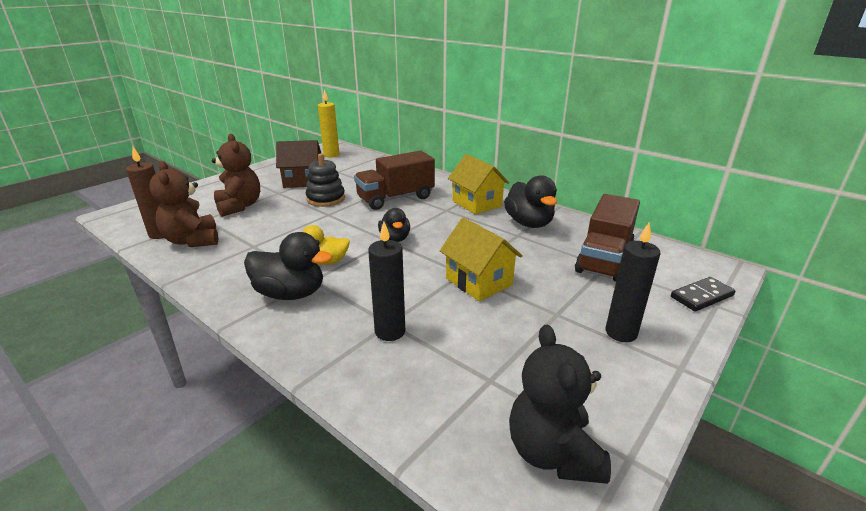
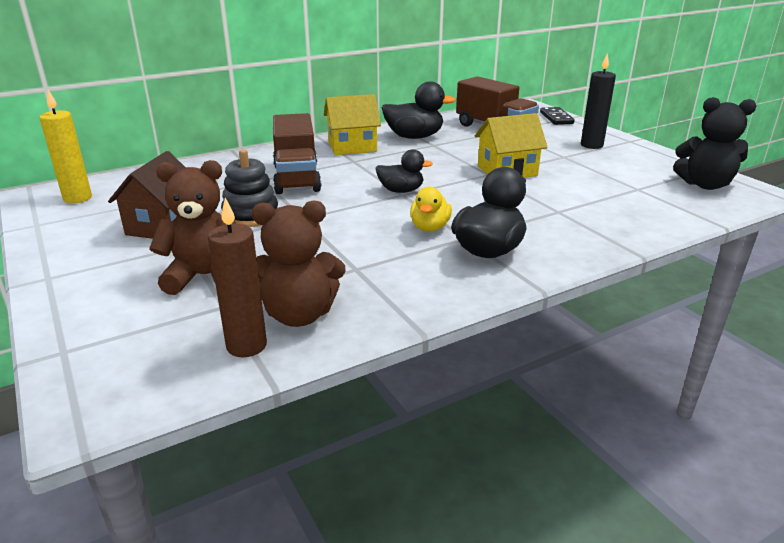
camera: 70 degrees left, 0 degrees up
black candle [368,222,405,341] -> none

